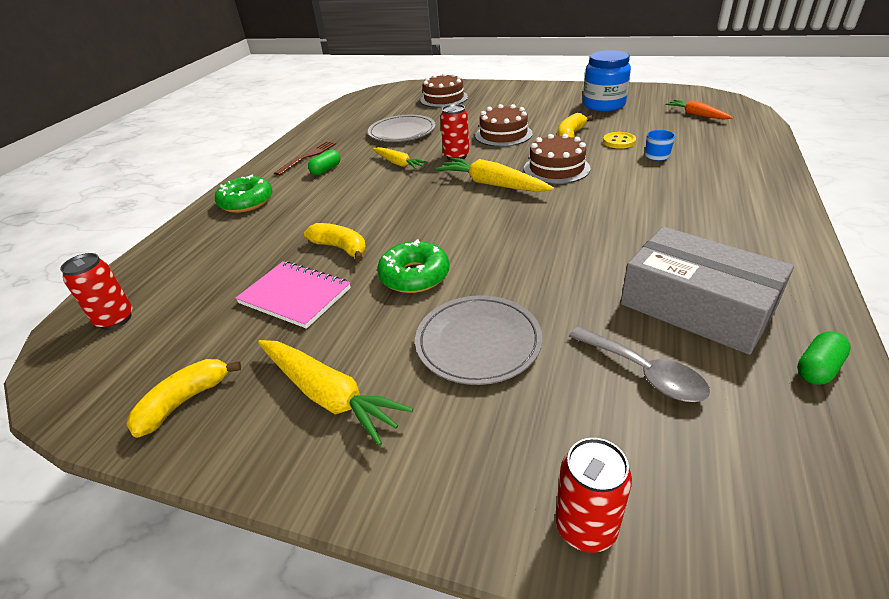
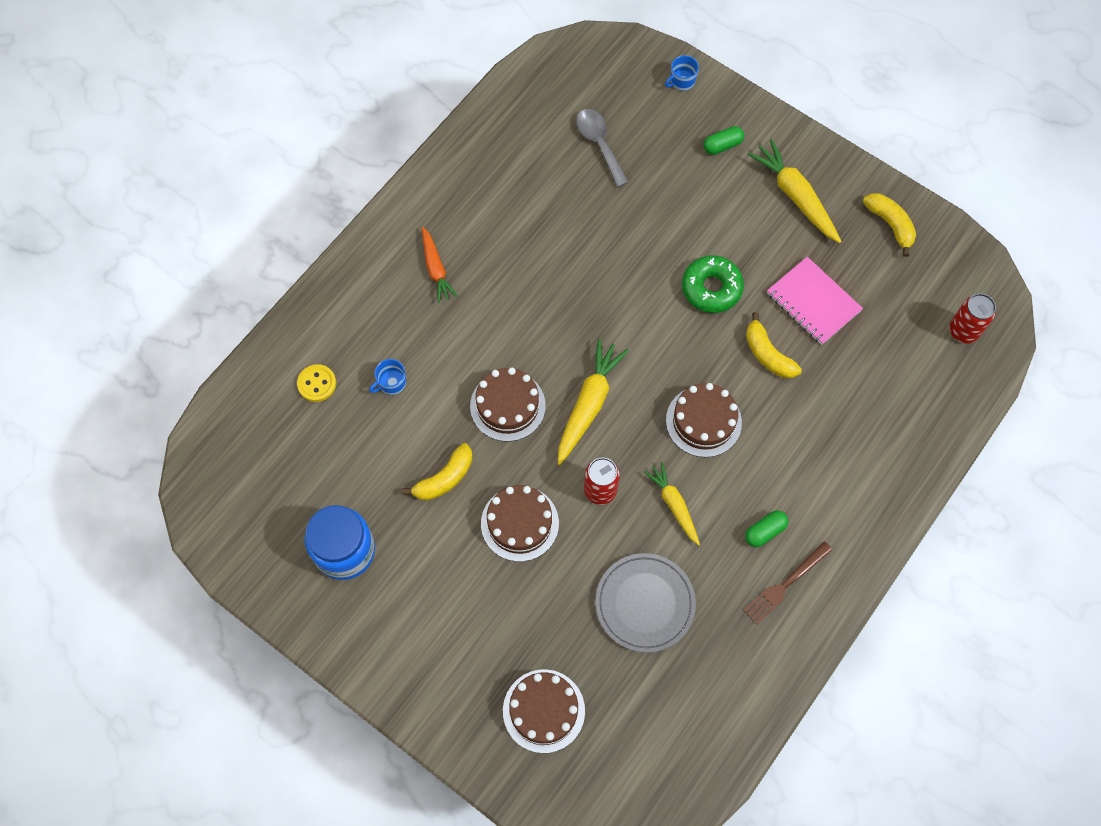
camera: 165 degrees left, 30 degrees up
yellow banana [126,359,241,438] -> yellow banana turned 90 degrees counterclockwise [863,193,916,257]
green donut [215,175,273,213] -> none
grey plate [415,296,543,385] -> none
yellow carrot [436,157,554,192] -> yellow carrot turned 120 degrees counterclockwise [558,338,629,465]
red can [555,438,632,553] -> blue mug [665,55,699,90]
yellow button [603,132,636,149] -> yellow button moved to [297,364,336,402]
grey box [621,227,794,355] -> none
orange carrot [666,100,733,119] -> orange carrot moved to [422,227,458,303]
green capsule [797,331,851,385] -> green capsule moved to [704,126,744,155]
none -> brown cake [666,383,742,457]

